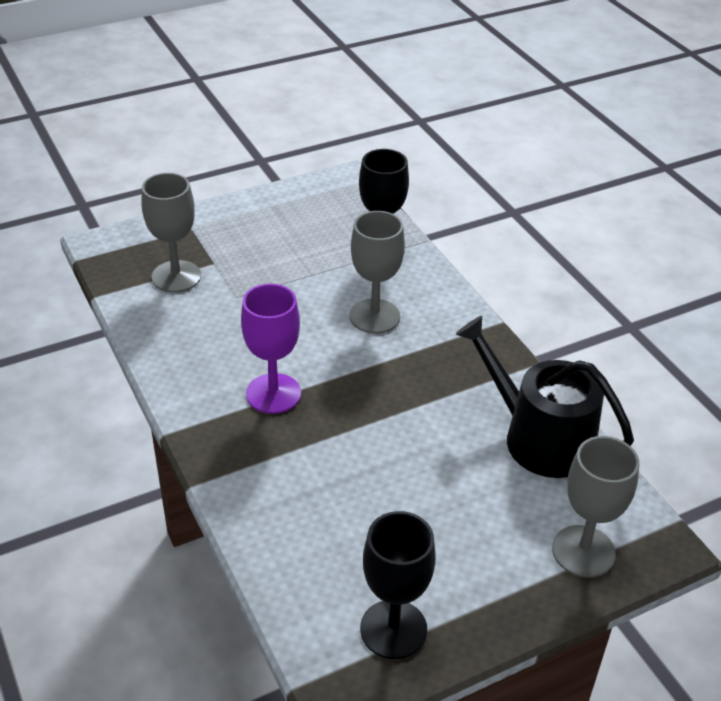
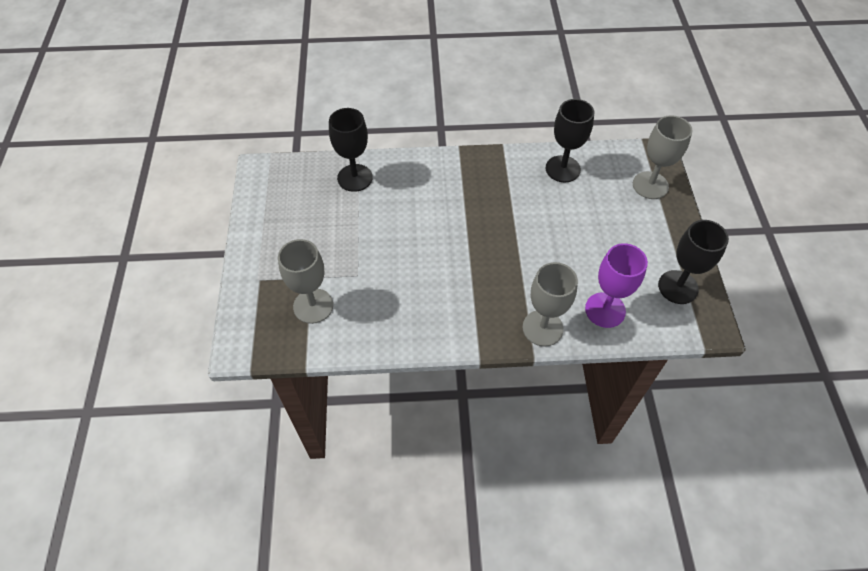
camera: 65 degrees left, 15 degrees up
purple goblet [241,284,301,414] -> purple goblet moved to [585,243,648,328]
grey goblet [349,211,405,334] -> grey goblet moved to [523,262,578,347]
black watering can [455,316,634,478] -> black goblet [546,99,594,183]

